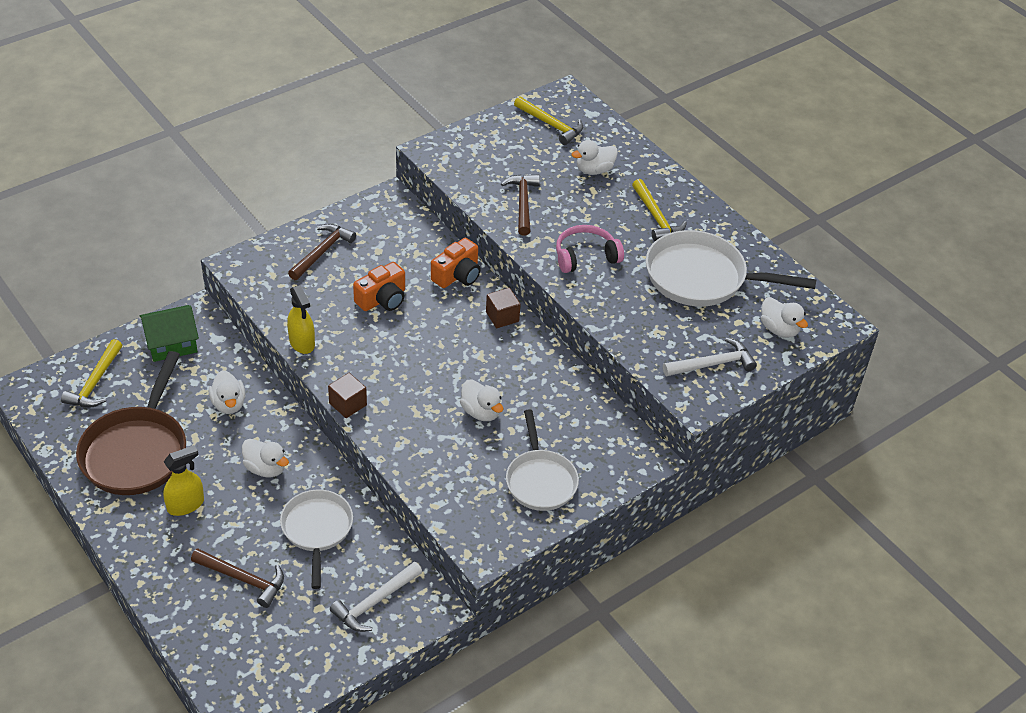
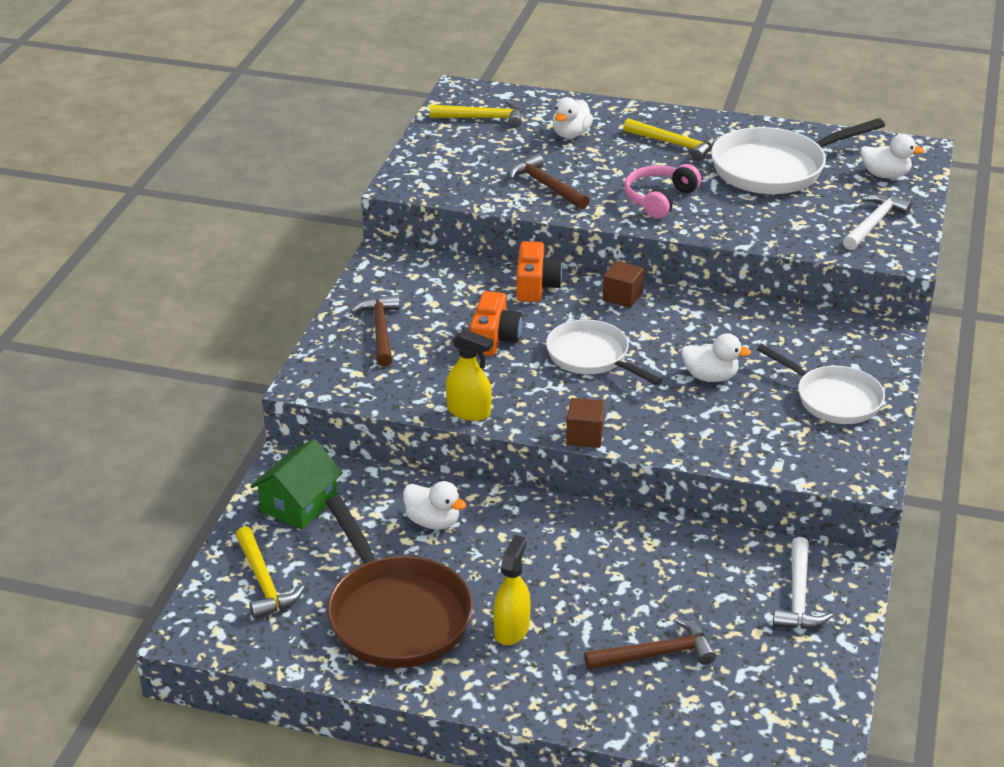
camera: 35 degrees left, 10 degrees down
white duck [242,439,289,477] -> none
white pan [280,489,353,589] -> white pan moved to [546,320,662,385]

